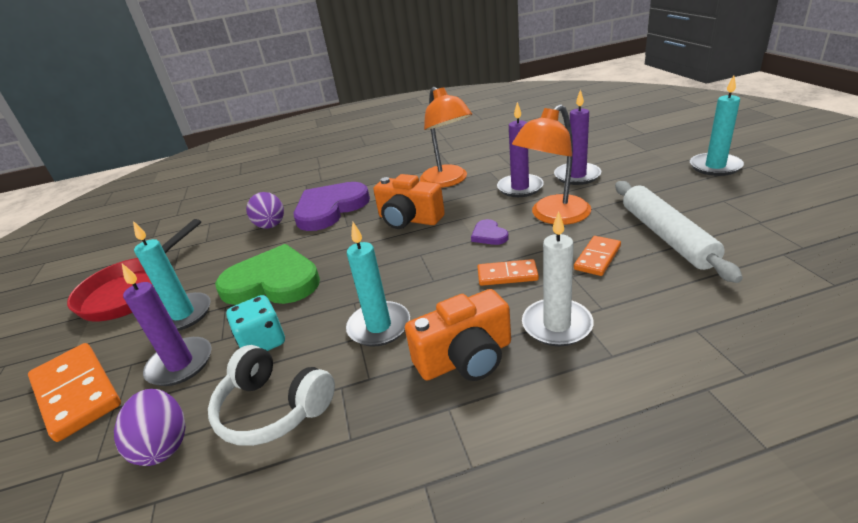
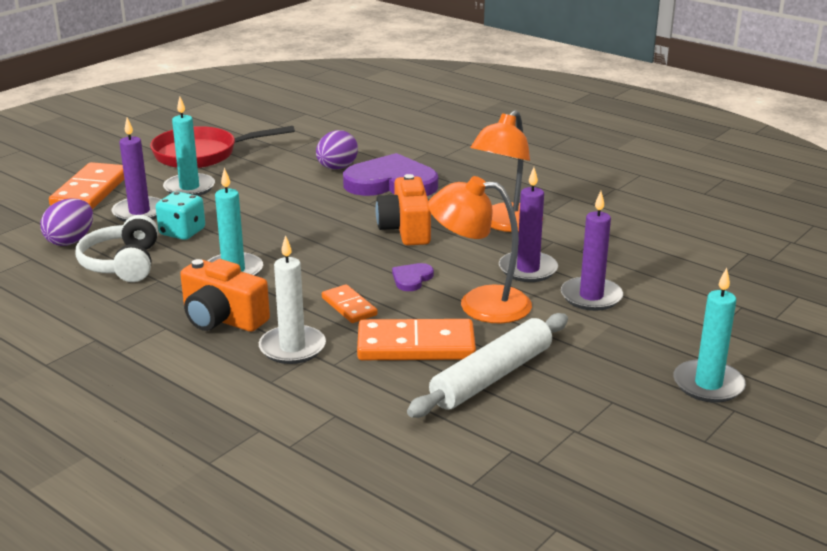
camera: 50 degrees right, 5 degrees down
green heart [215,244,320,305] -> none
orange domino [574,236,621,276] -> orange domino [357,319,476,360], size x1.79

